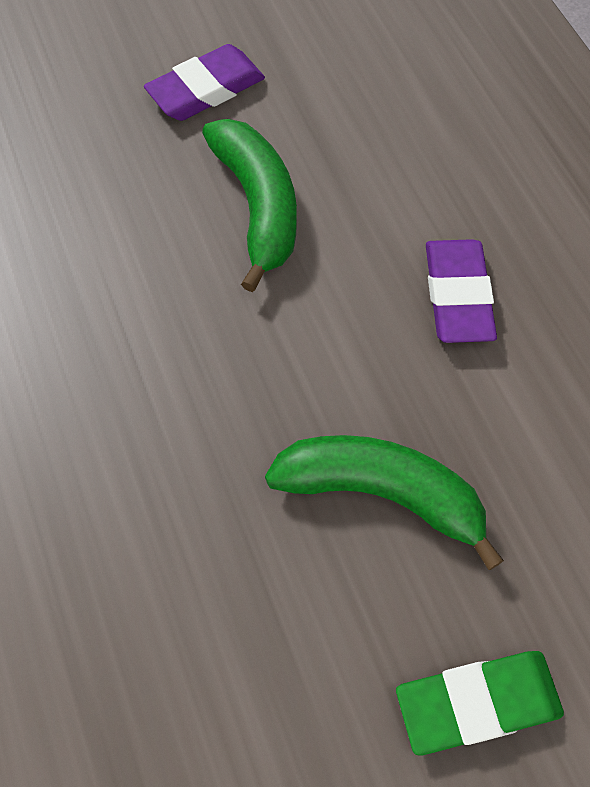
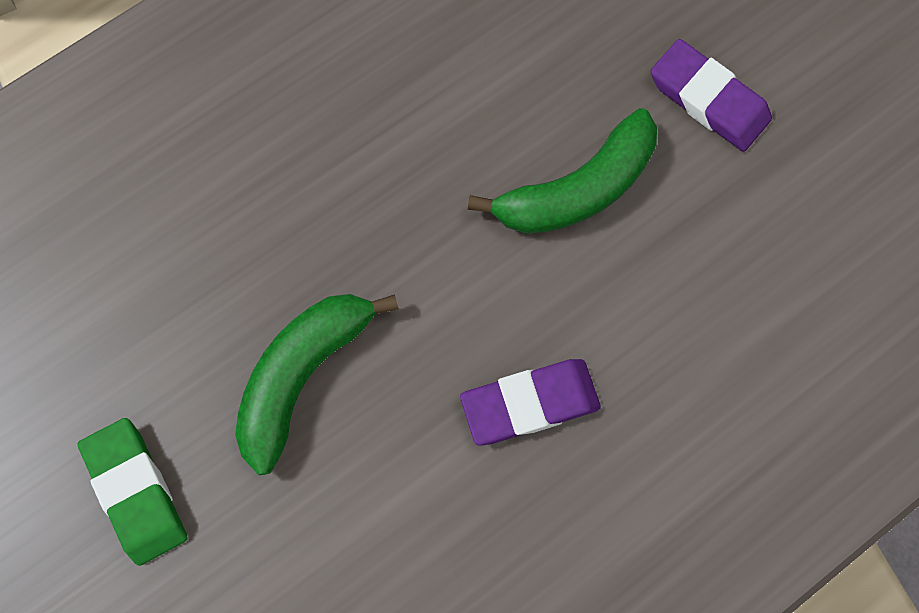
camera: 75 degrees right, 10 degrees up
green banana [265,435,504,570] -> green banana turned 150 degrees counterclockwise [235,294,399,475]

